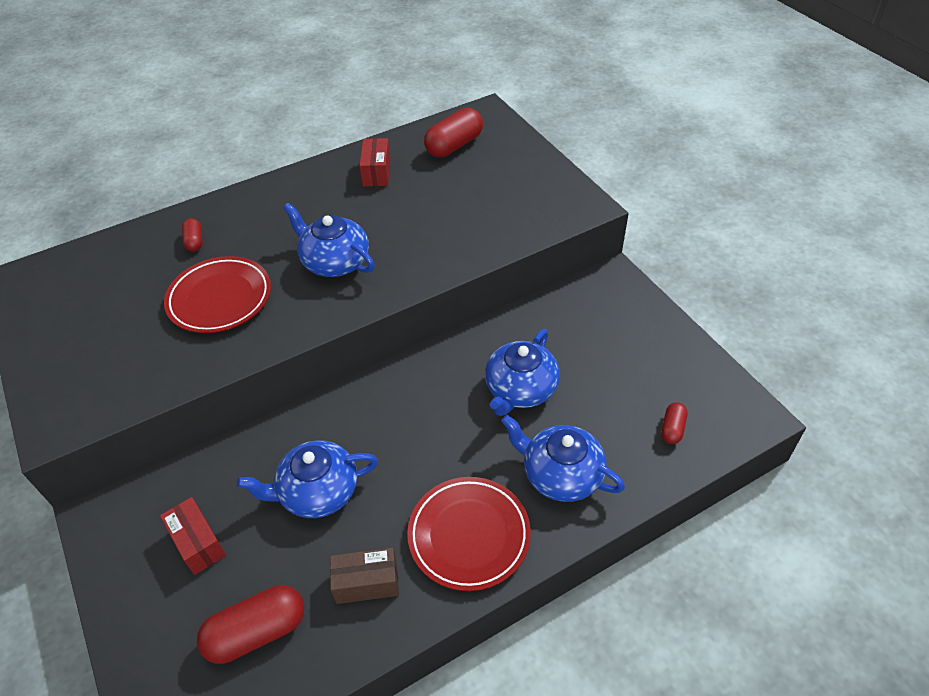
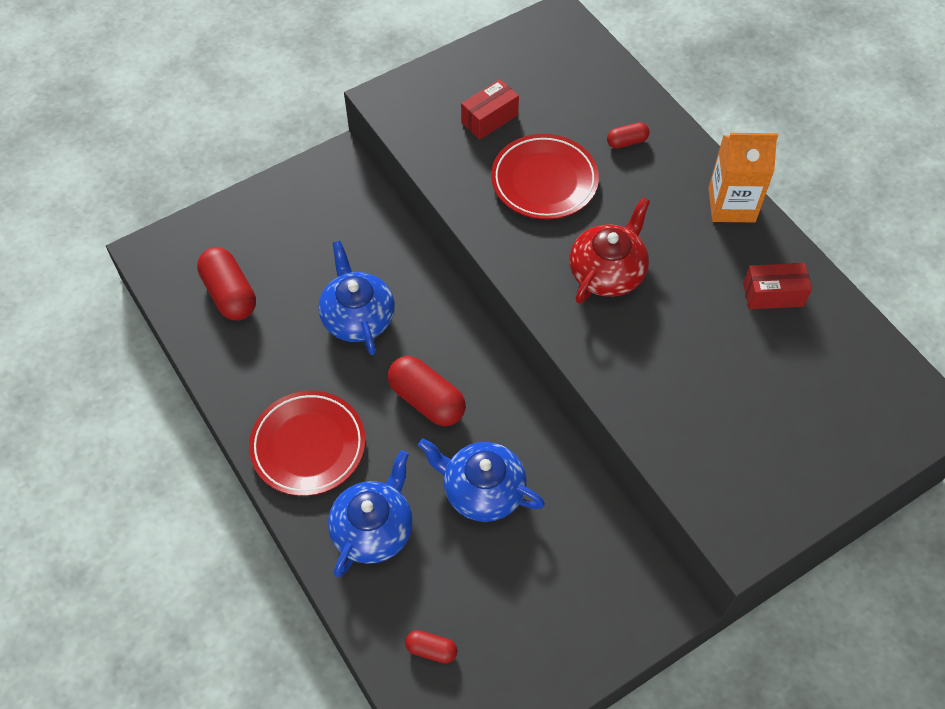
camera: 85 degrees right, 10 degrees up
red box [160,497,226,575] -> red box moved to [461,79,519,140]
blue teapot [283,203,375,277] -> red teapot [570,197,650,304]
brown box [330,547,399,604] -> none
red capsule [424,108,483,157] -> red capsule moved to [388,356,466,426]
none -> orange carton [708,133,778,222]

